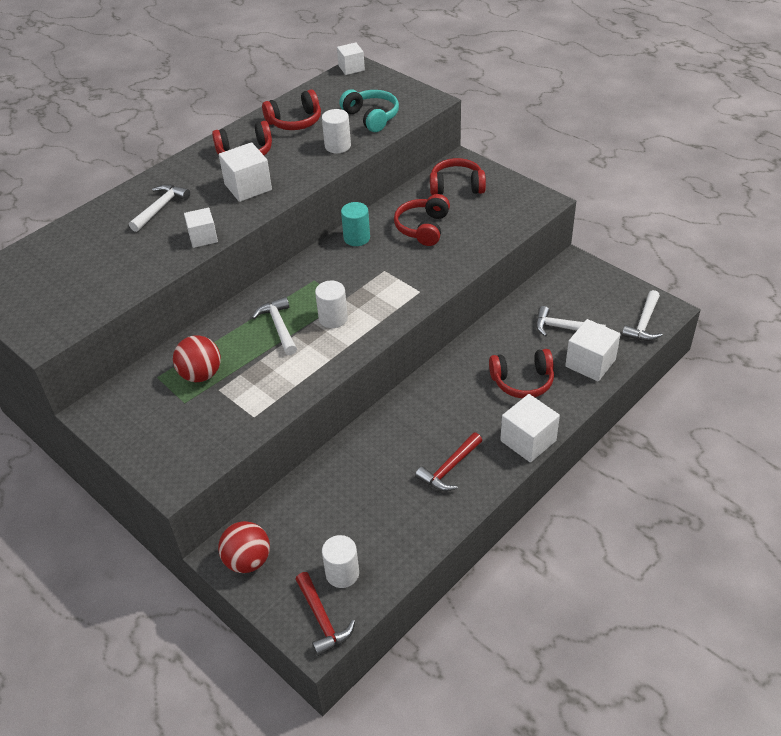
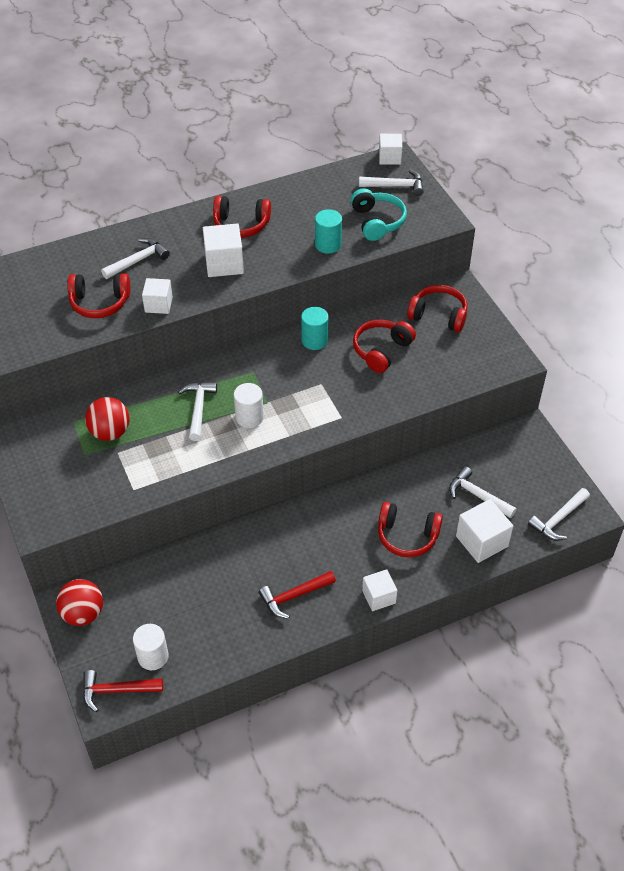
camera: 20 degrees right, 5 degrees up
red headphones [262,89,321,130] -> red headphones moved to [67,273,130,318]
red hammer [295,572,355,656] -> red hammer turned 90 degrees clockwise [83,670,163,712]
white cylinder [322,109,351,153] -> turquoise cylinder [315,209,342,254]
white cube [500,394,560,462] -> white cube [362,569,397,611], size x0.66
none -> white hammer [359,169,424,196]

